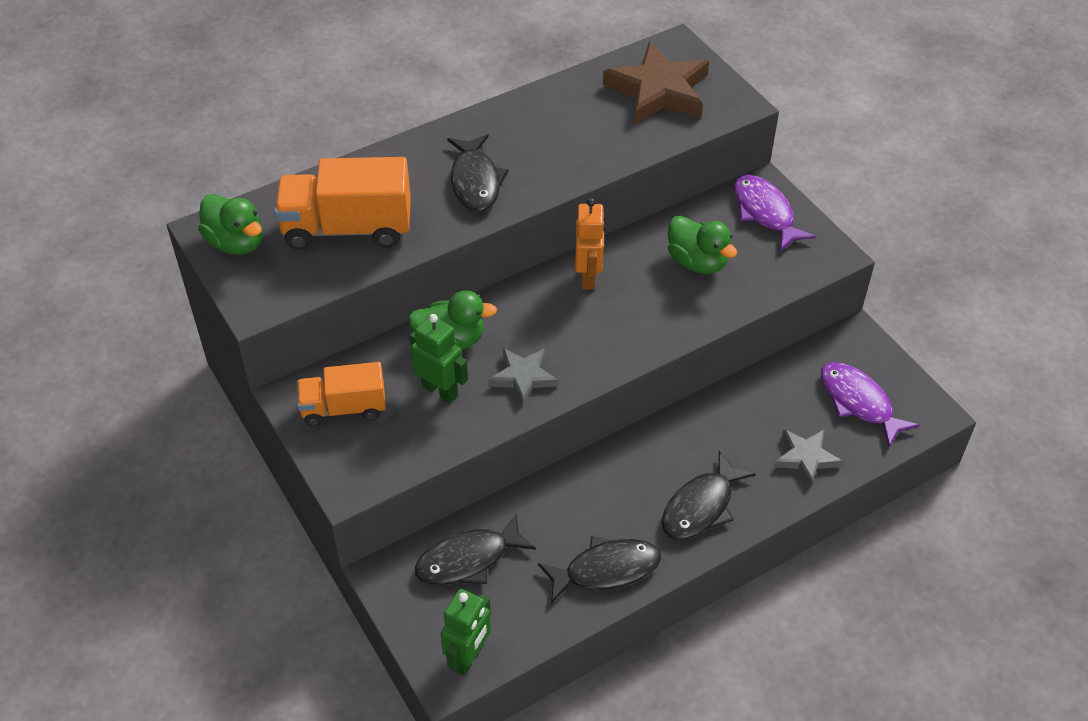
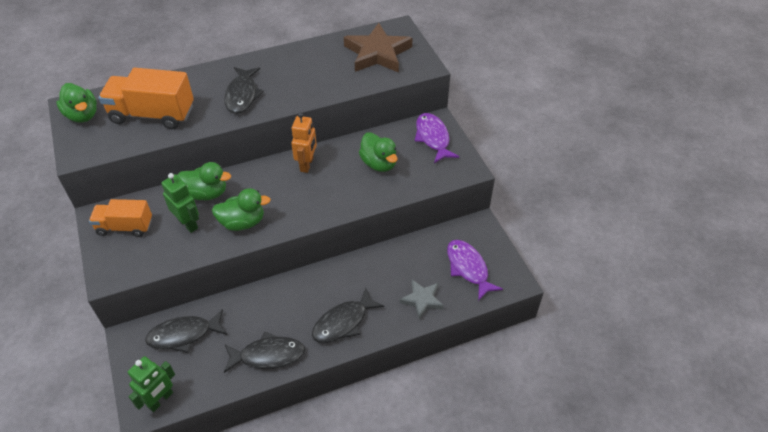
camera: 10 degrees right, 0 degrees up
grey star [489,348,558,405] -> green duck [212,188,271,231]

